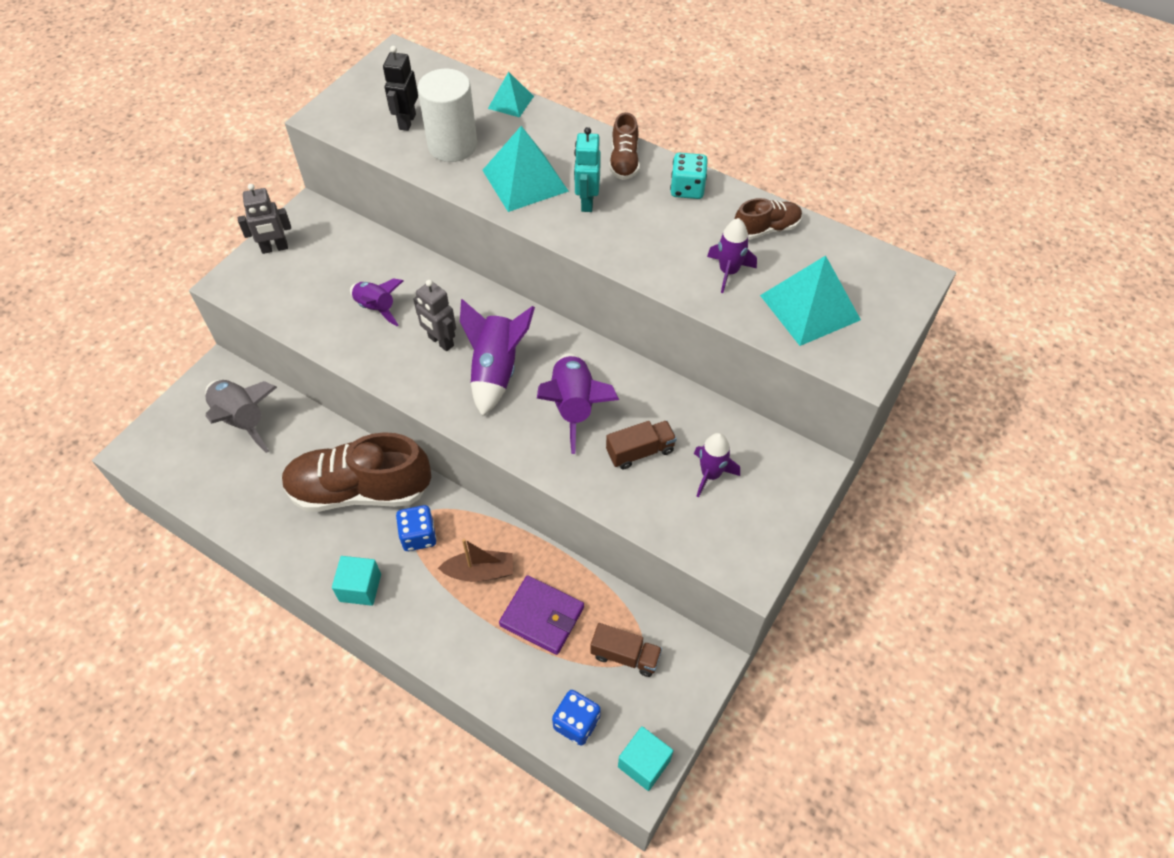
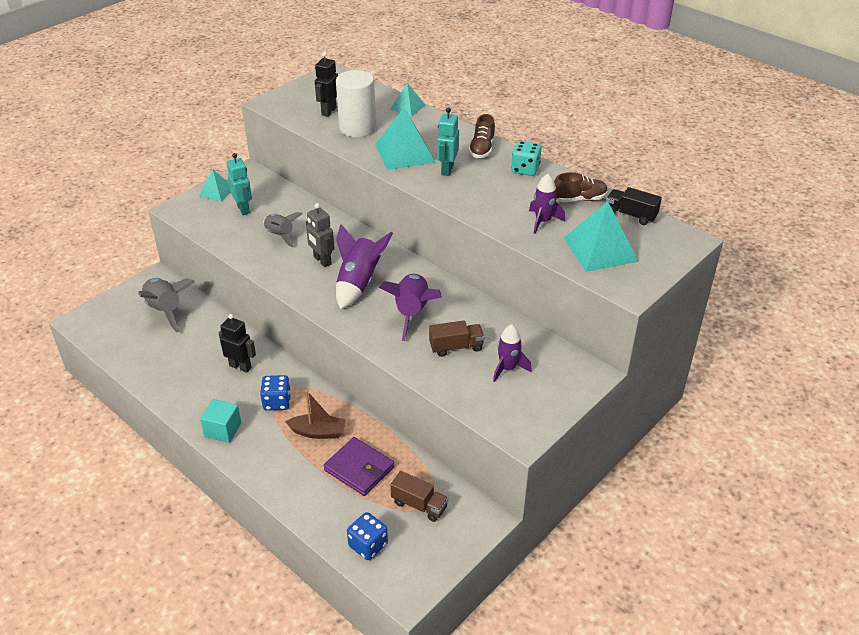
camera: 10 degrees right, 15 degrees down
grey robot [238,184,291,254] -> turquoise pyramid [199,169,230,202]
brown shoe [282,432,431,512] -> black robot [219,314,256,373]
purple rocket [350,278,403,326] -> grey rocket [263,212,303,247]
turquoise cube [618,726,673,791] -> none
none -> turquoise robot [227,153,252,215]
none -> black truck [606,187,662,225]

